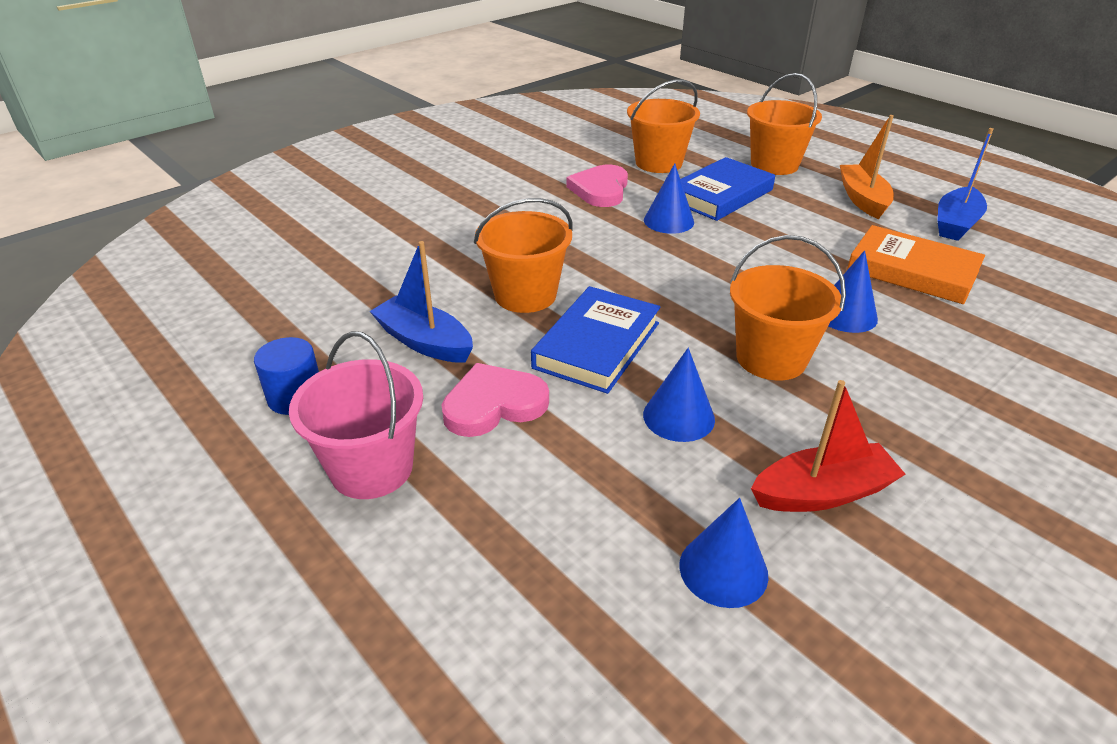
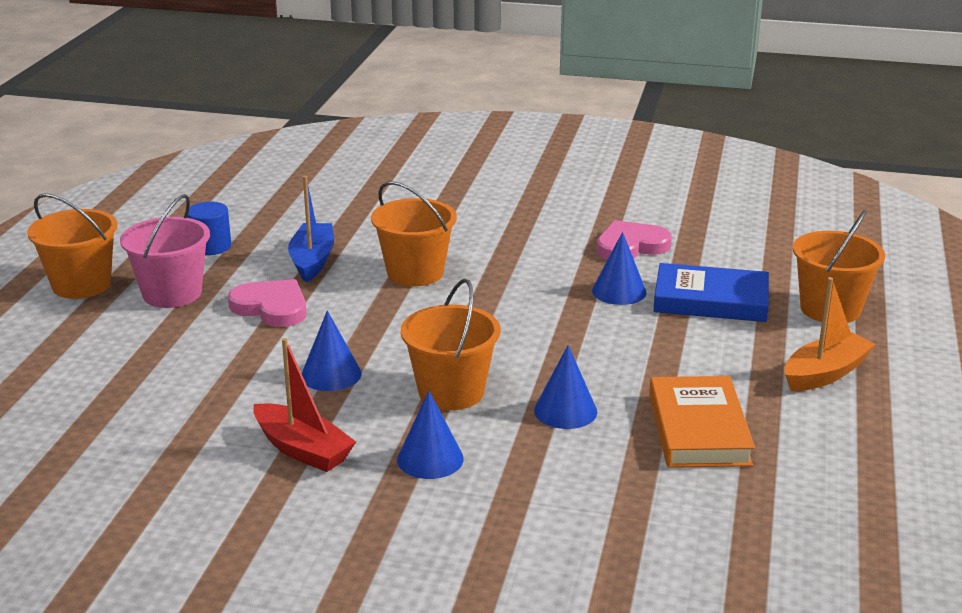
camera: 55 degrees right, 10 degrees down
blue book [531,286,661,394] -> none
orange bucket [627,79,700,173] -> orange bucket moved to [27,193,118,299]
blue cone [679,498,768,608] -> blue cone moved to [397,391,464,479]
blue boat [937,128,993,241] -> none

